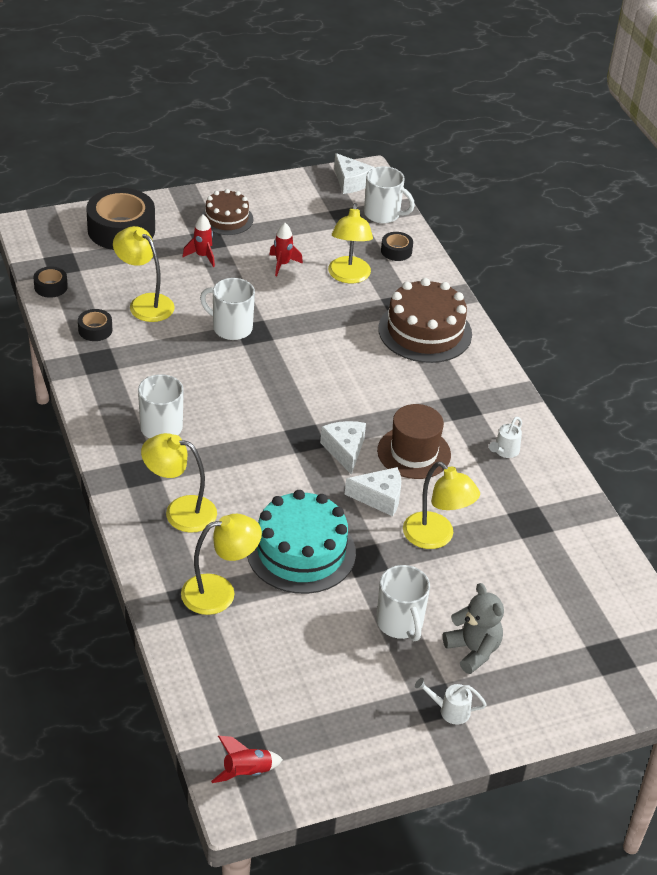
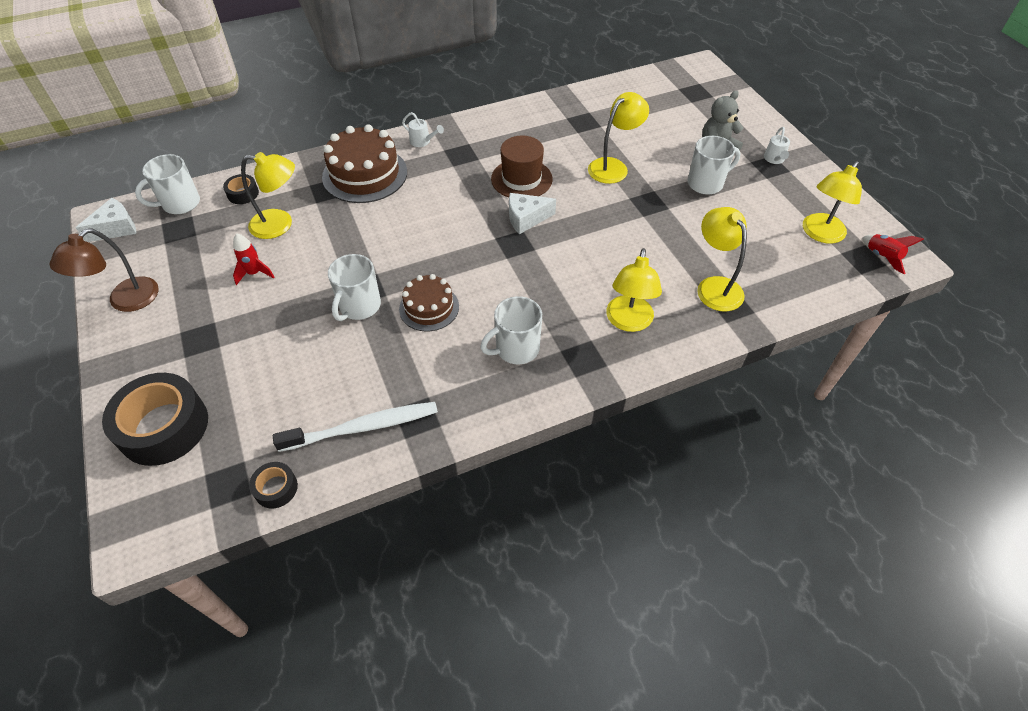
camera: 90 degrees left, 10 degrees up
black tape [78,309,112,341] -> white toothbrush [273,402,438,452]
yellow lamp [113,226,175,322] -> yellow lamp moved to [803,161,862,243]
red rocket [183,215,215,267] -> none
brown cake [201,189,253,235] -> brown cake moved to [399,274,459,331]
turquoise cake [247,490,356,594] -> none
white cheese [345,467,401,516] -> none
white mug [364,166,415,223] -> white mug turned 150 degrees counterclockwise [135,154,200,214]
white watering can [489,417,522,458] -> white watering can moved to [402,112,444,147]
none -> brown lamp [50,228,158,312]

